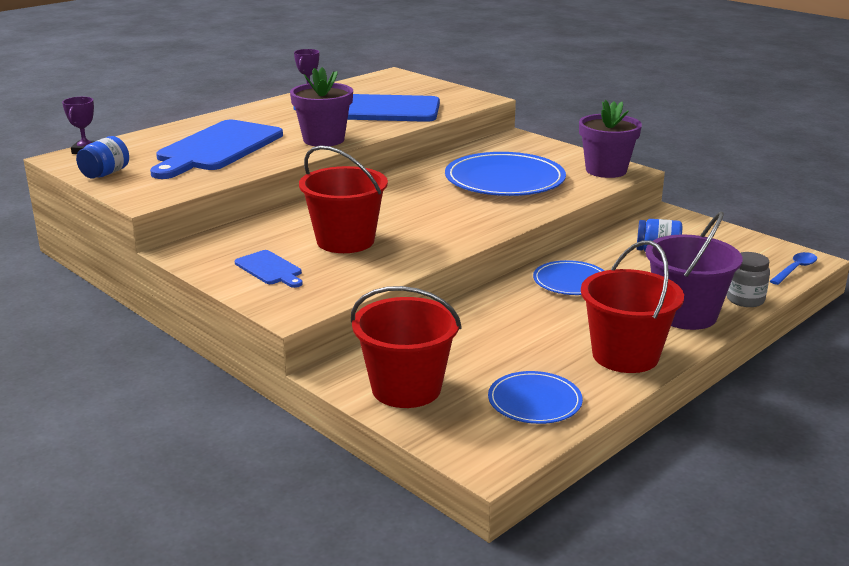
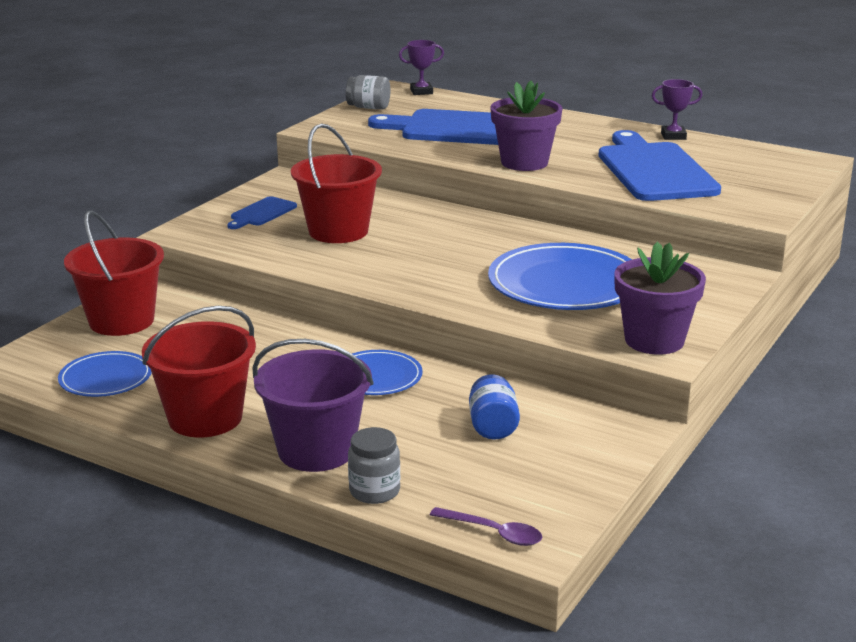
camera: 75 degrees right, 0 degrees up
blue jar [76,136,129,179] -> grey jar [346,75,390,109]
blue spoon [770,252,817,285] -> purple spoon [430,507,542,546]

